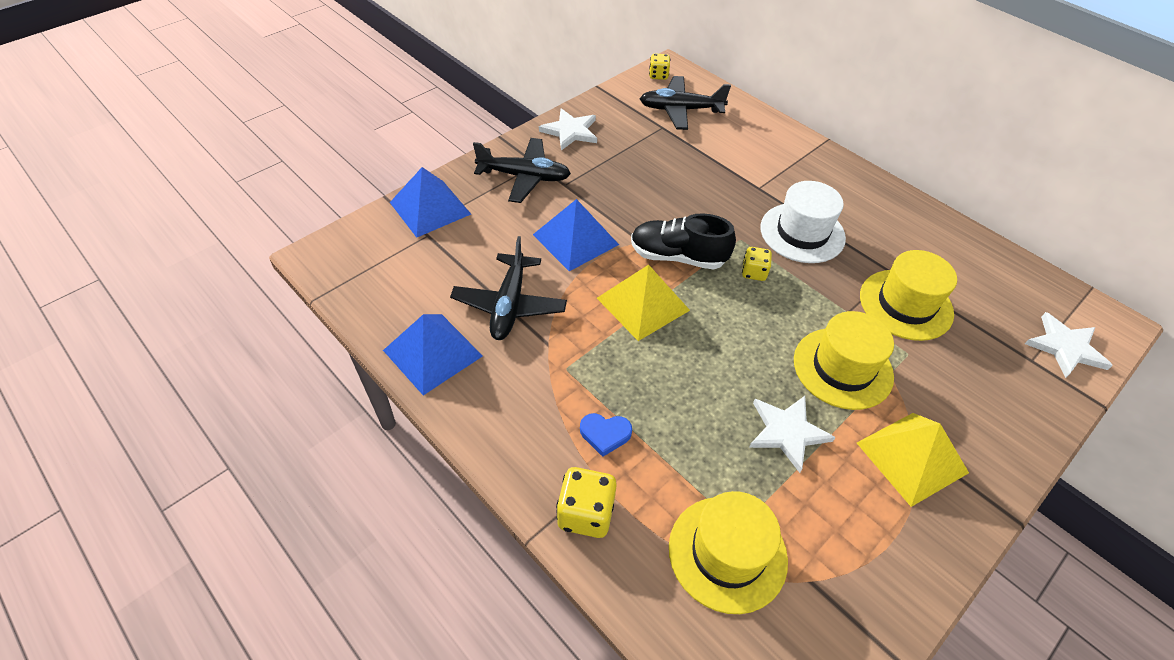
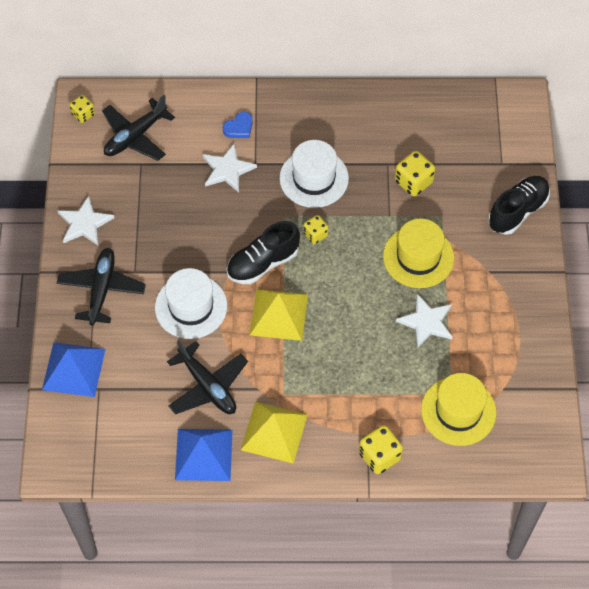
camera: 45 degrees left, 10 degrees up
black plane [473,138,571,203] -> black plane turned 45 degrees counterclockwise [57,248,146,325]
blue pyramid [533,199,619,271] -> white hat [155,268,227,339]
blue heart [580,413,632,457] -> blue heart moved to [223,112,253,138]
yellow pyramid [857,413,969,507] -> yellow pyramid moved to [241,402,308,464]
yellow hat [860,250,957,341] -> yellow dice [395,151,435,196]
white star [1025,312,1113,378] -> white star moved to [203,143,257,193]
none -> black shoe [488,176,550,235]

